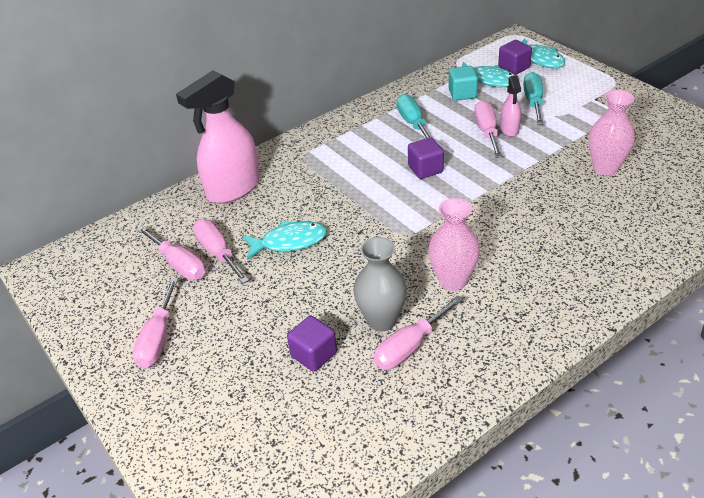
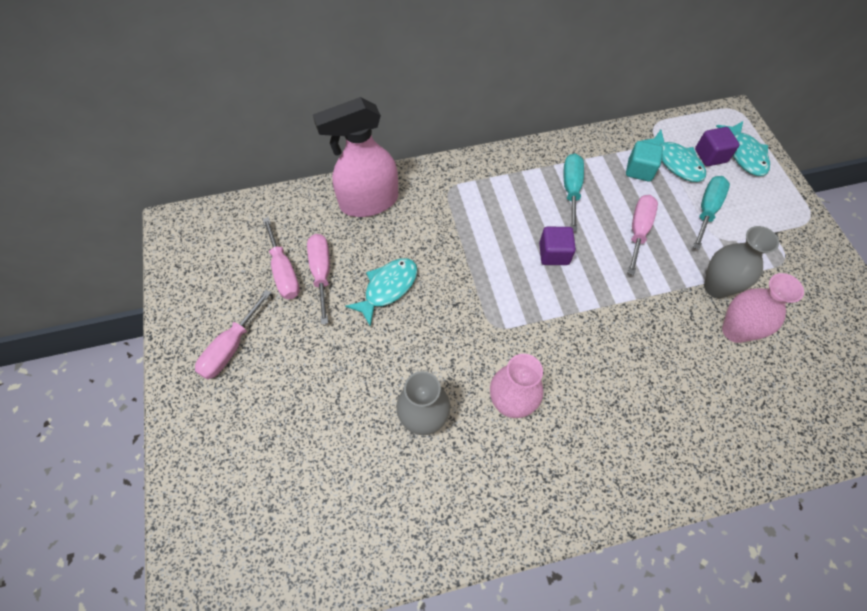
camera: 20 degrees right, 20 degrees up
turquoise fish [243,221,327,260] -> turquoise fish turned 60 degrees counterclockwise [345,258,418,327]
purple cube [287,316,337,372] -> none
pink screwdriver [373,296,463,370] -> none
pink spray bottle [500,75,521,137] -> none
none -> grey vase [704,226,779,298]

